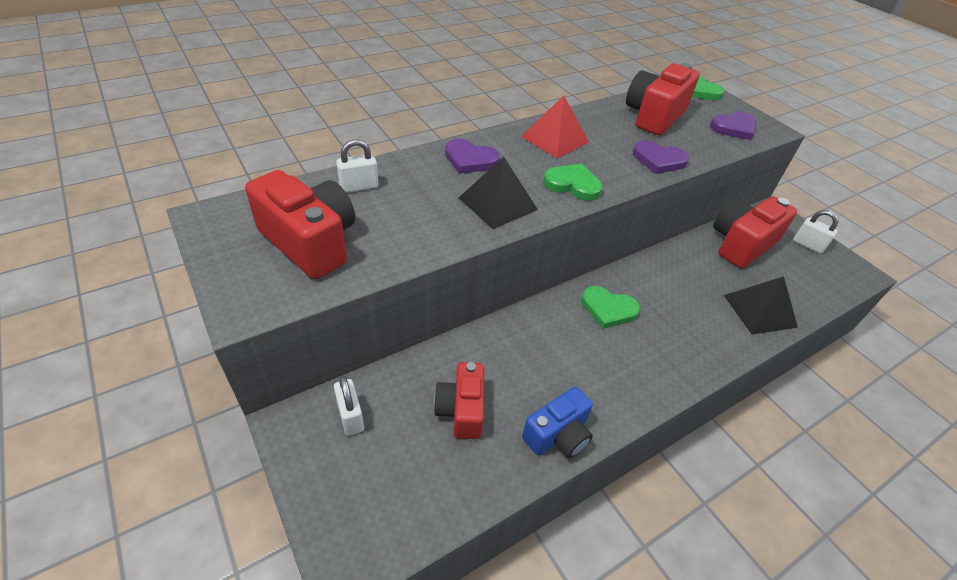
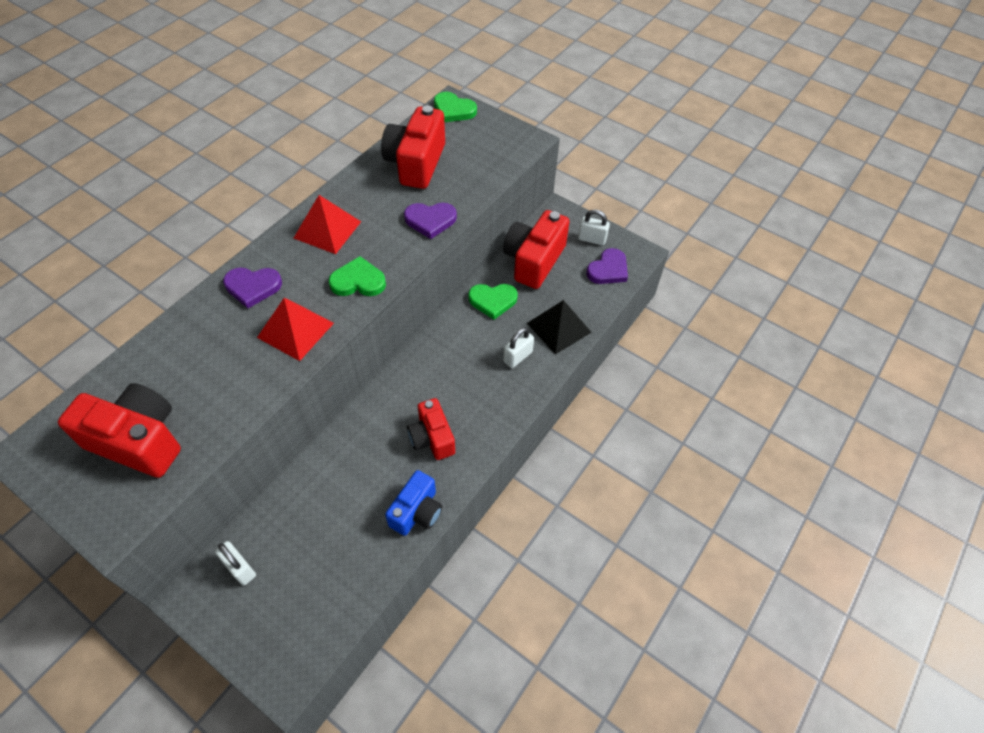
camera: 20 degrees left, 10 degrees up
white padlock [336,139,379,193] -> white padlock moved to [503,327,534,368]
red camera [434,362,484,439] -> red camera moved to [407,398,455,460]
black pyramid [459,157,538,229] -> red pyramid [257,298,334,361]
green heart [581,286,640,329] -> green heart moved to [468,284,518,320]
purple heart [710,111,756,140] -> purple heart moved to [586,248,628,284]

